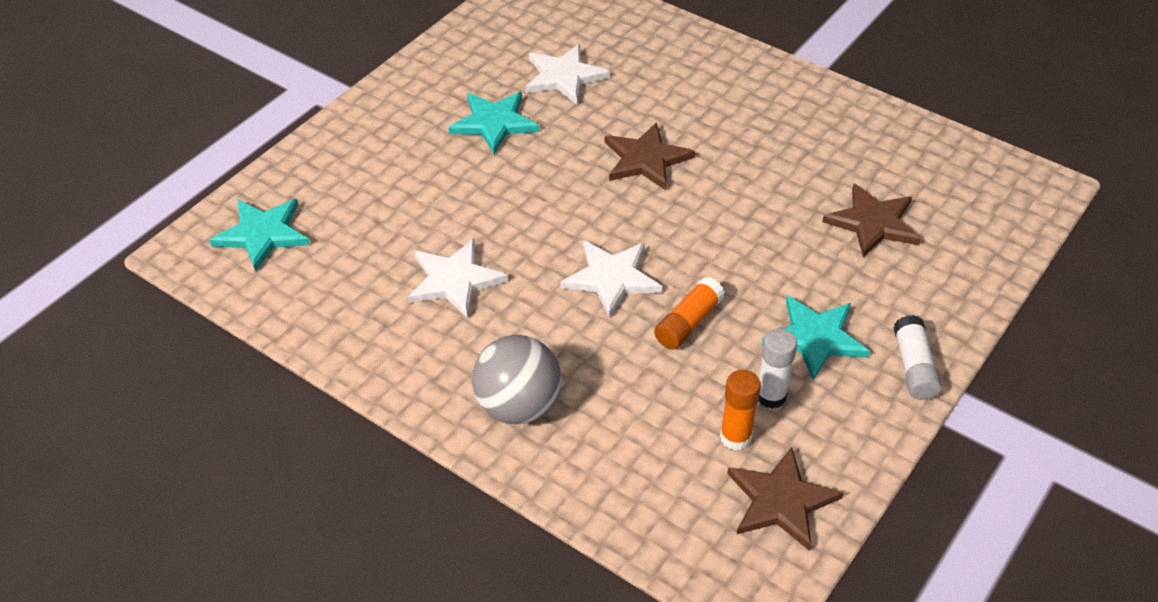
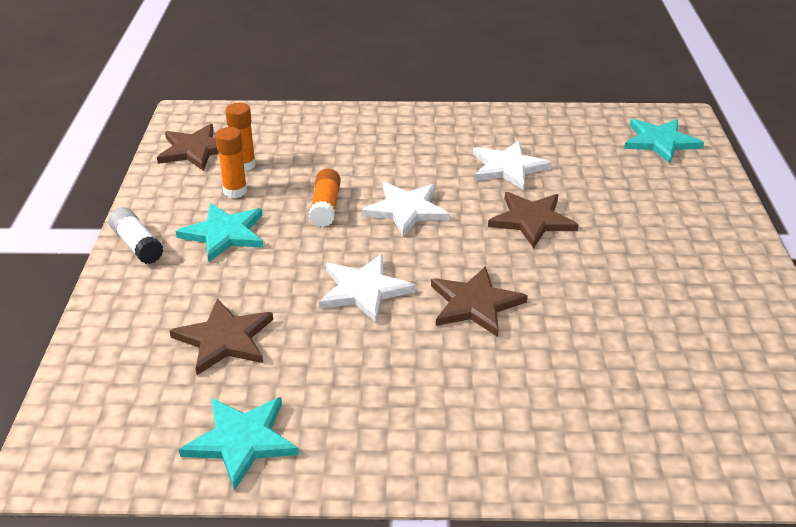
camera: 145 degrees right, 10 degrees down
turquoise star [448,92,540,154] -> turquoise star moved to [179,397,299,491]
grey ball [472,335,562,424] -> none
white star [526,44,610,105] -> white star moved to [319,254,415,323]
white glue stick [758,329,797,409] -> orange glue stick [215,127,247,198]
none -> brown star [488,192,579,248]

